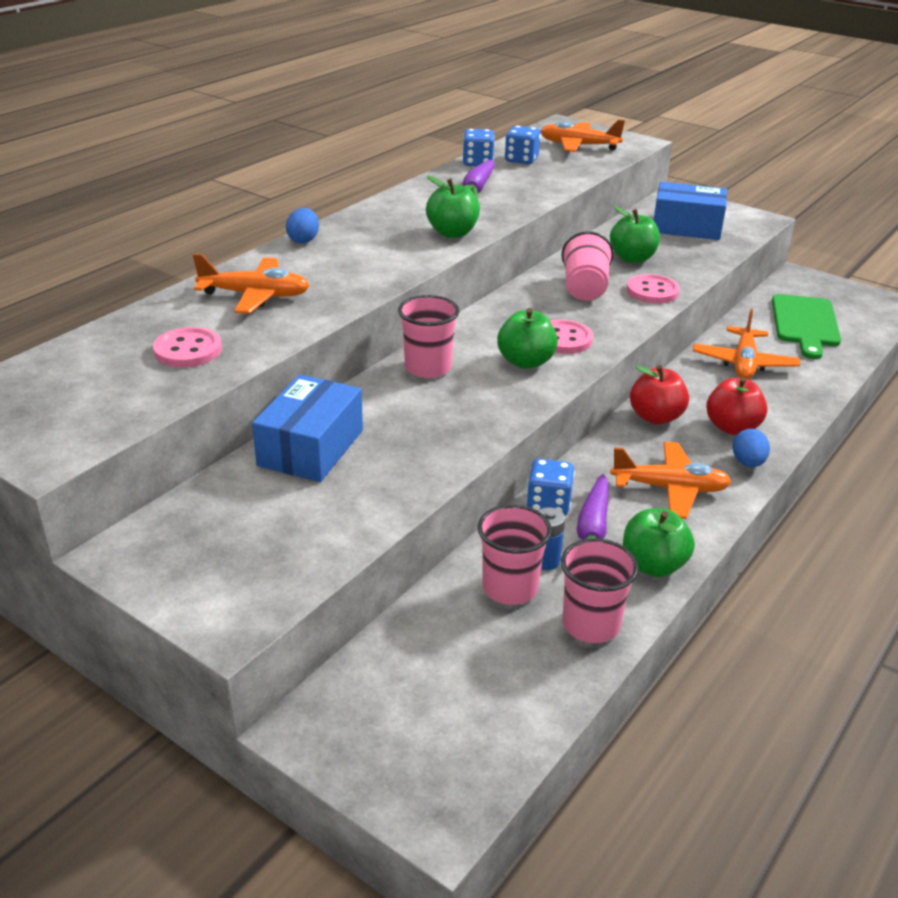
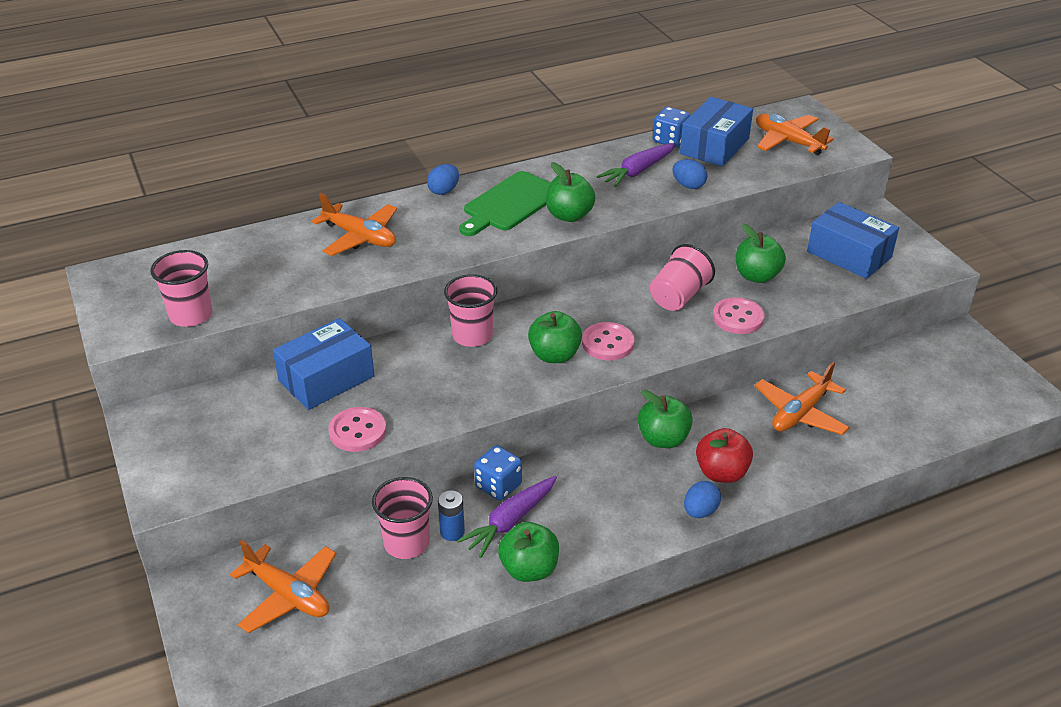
camera: 30 degrees right, 5 degrees up
pink button [153,327,222,368] -> pink button moved to [328,407,387,452]
blue dice [505,126,541,164] -> blue box [680,97,753,167]
pink cup [561,538,639,643] -> pink cup moved to [150,250,213,327]
orange plane [610,442,732,519] -> orange plane moved to [230,540,337,633]
red apple [630,365,689,425] -> green apple [638,390,693,448]
green cutting board [772,294,841,359] -> green cutting board moved to [459,171,551,236]
none -> blue egg [673,159,707,189]

